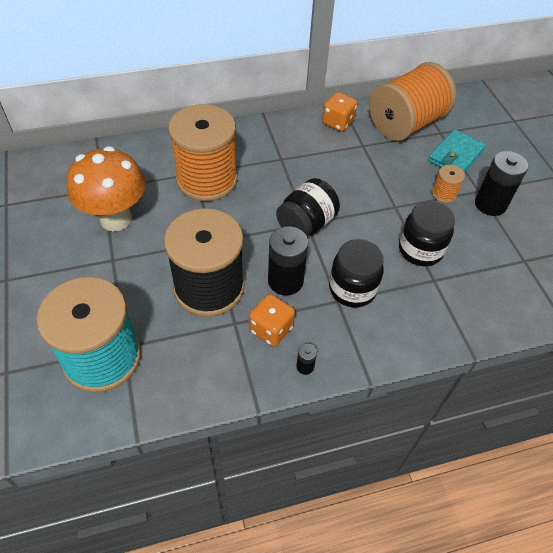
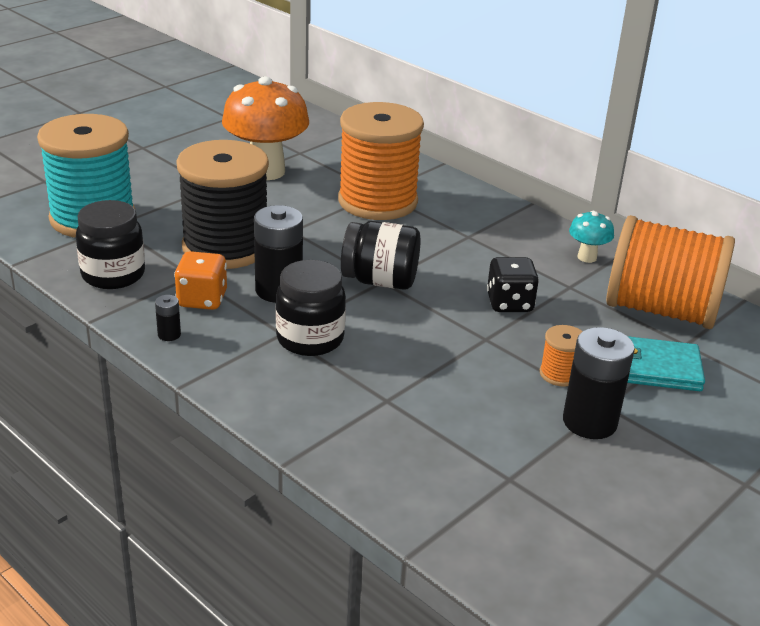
camera: 60 degrees right, 20 degrees down
orange dice [322,92,357,132] -> turquoise mushroom [569,211,614,263]
black jar [399,201,455,266] -> black jar moved to [76,200,145,289]
none -> black dice [487,257,539,312]

